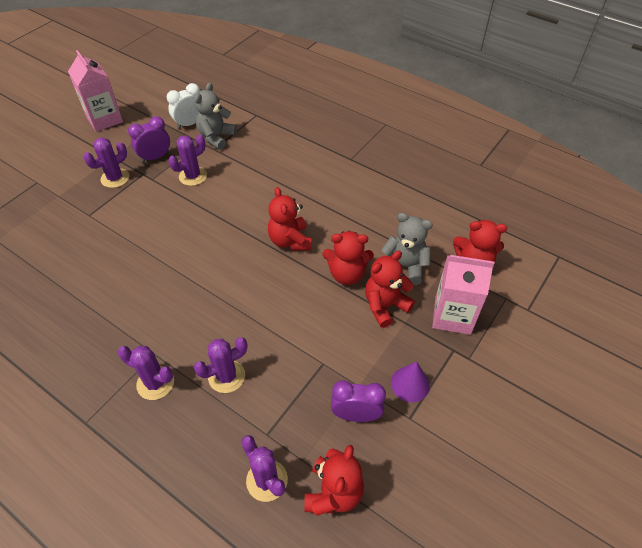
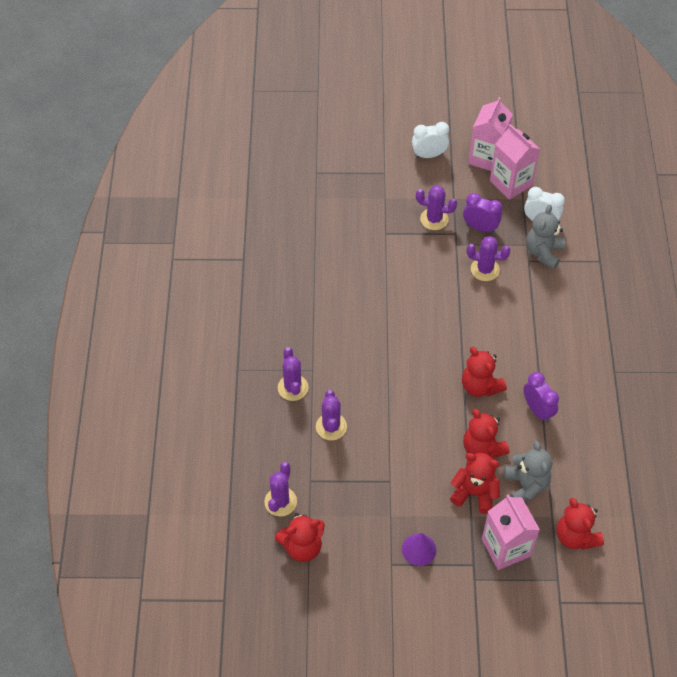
camera: 55 degrees right, 5 degrees up
grey teddy bear [194,83,237,150] -> grey teddy bear turned 60 degrees counterclockwise [526,205,565,269]
purple cactus [194,337,247,393] -> purple cactus turned 60 degrees clockwise [316,390,347,440]
red teddy bear [268,187,311,251] -> red teddy bear turned 75 degrees counterclockwise [462,347,507,397]
purple clock [331,380,386,422] -> purple clock moved to [524,372,559,423]
none -> white clock [412,122,449,158]
none -> pink carton [490,124,540,200]

